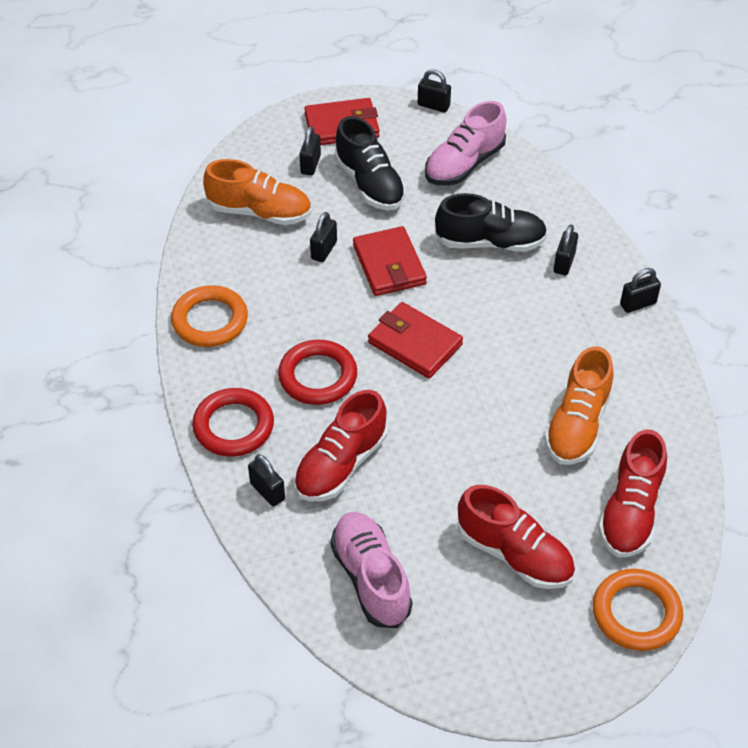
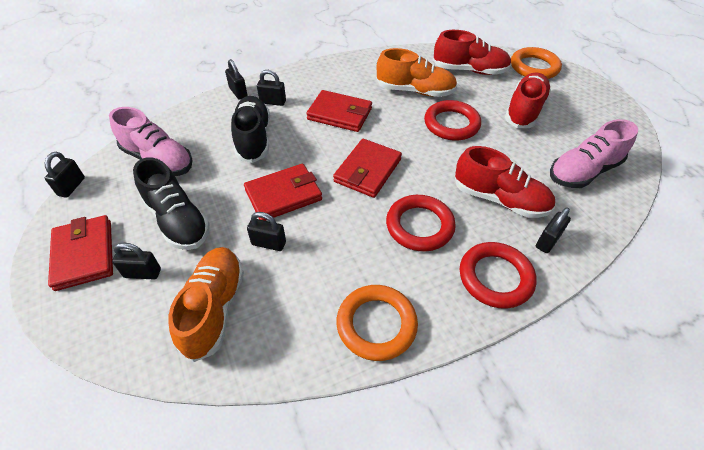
camera: 100 degrees left, 0 degrees up
black shoe [334,116,406,210] -> black shoe turned 90 degrees clockwise [133,157,210,250]
black padlock [620,268,661,313] -> black padlock moved to [225,59,248,99]
none -> red wallet [306,90,372,132]
none -> red ring [424,100,481,141]

